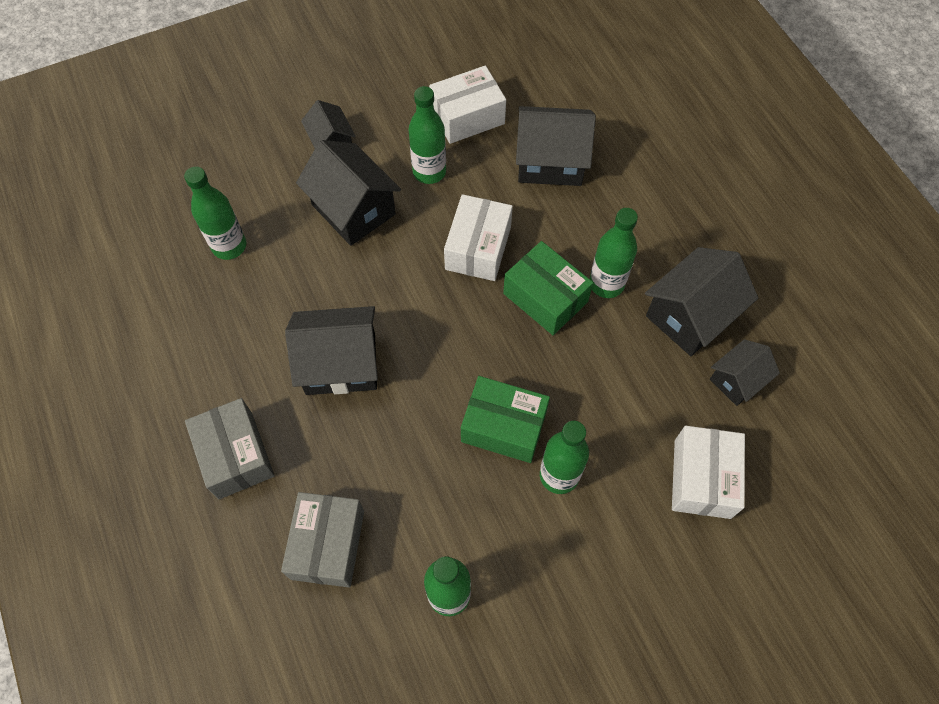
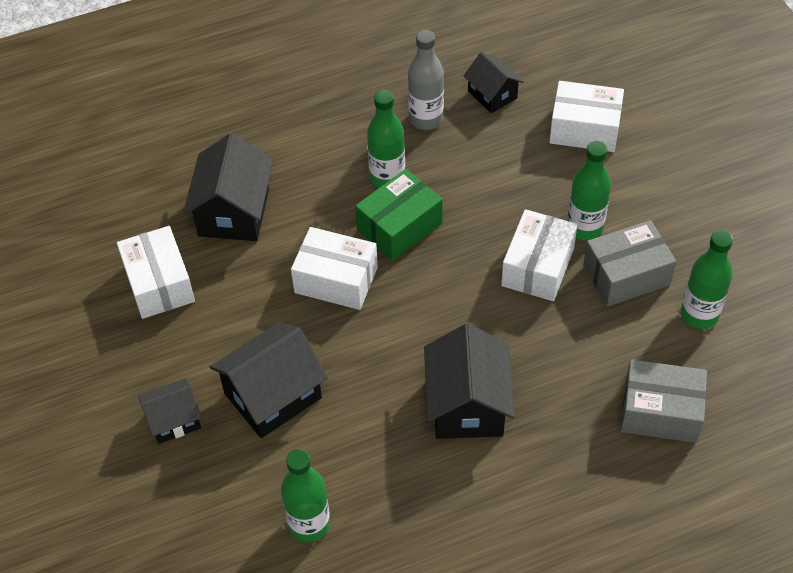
camera: 85 degrees left, 10 degrees down
grey box [185,398,275,499] -> grey box moved to [583,220,676,306]
green bottle [408,86,446,184] -> none
green box [461,376,550,463] -> white box [501,209,577,301]
black house [645,247,758,356] -> grey bottle [408,30,444,130]

